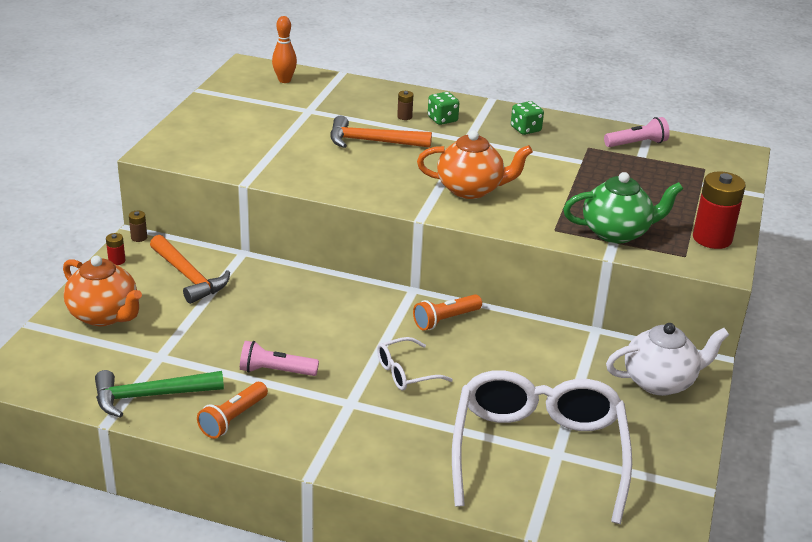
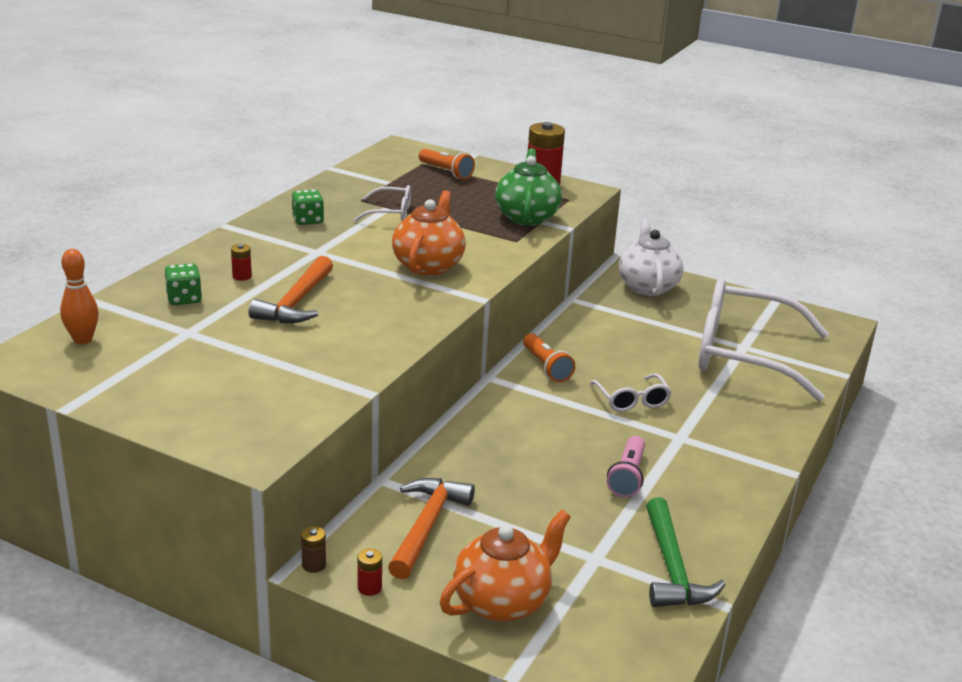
camera: 80 degrees left, 5 degrees down
orange hammer [150,235,230,304] -> orange hammer turned 45 degrees counterclockwise [388,478,475,579]
orange flashlight [197,382,268,439] -> orange flashlight moved to [419,149,475,179]
brown battery [397,91,413,120] -> red battery [231,244,252,281]
green dice [428,92,459,125] -> green dice moved to [164,263,202,305]
pink flashlight [604,117,670,147] -> none
none -> white glasses [354,185,411,221]

